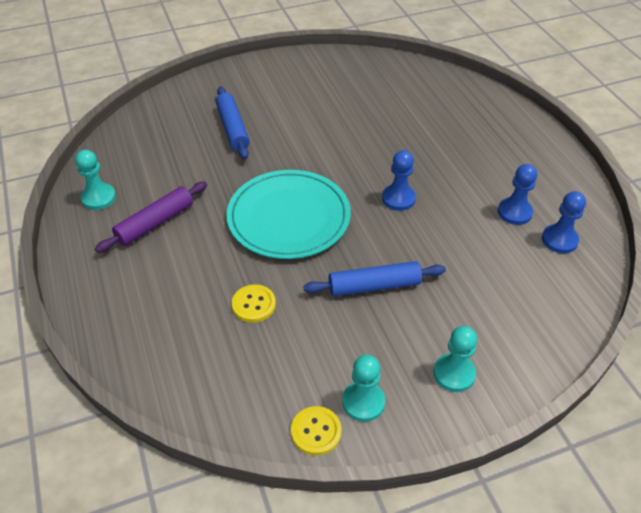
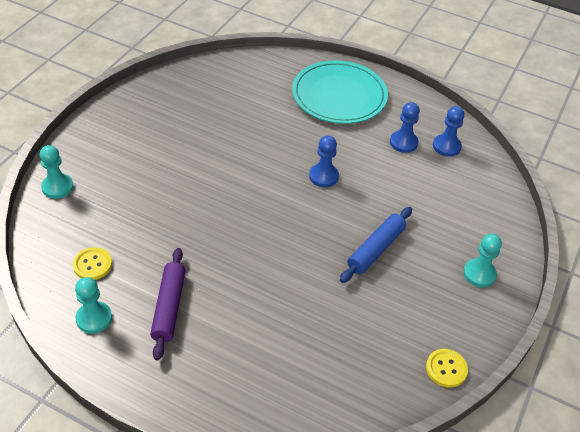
camera: 45 degrees left, 0 degrees up
blue rolling pin [216,87,250,159] -> none
turquoise plate [226,170,351,259] -> turquoise plate moved to [292,60,388,124]
yellow button [232,284,276,323] -> yellow button moved to [73,247,112,280]
turquoise pawn [342,355,385,422] -> turquoise pawn moved to [40,145,74,199]

